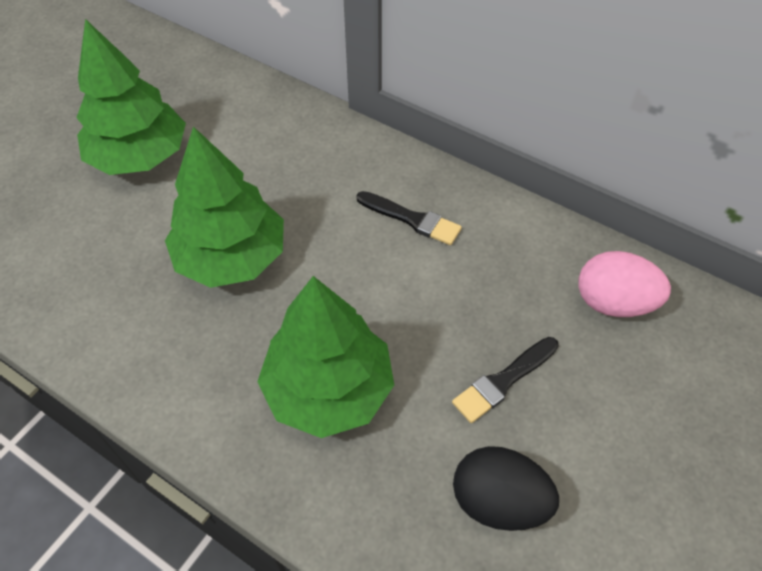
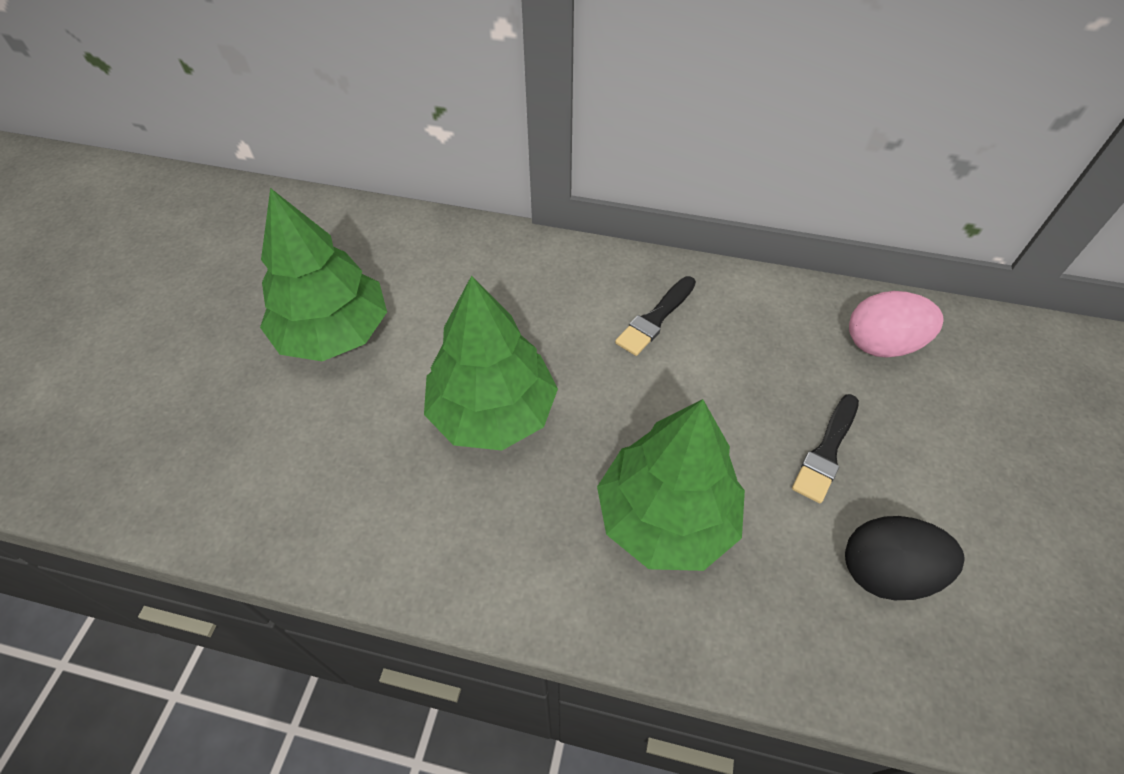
camera: 20 degrees left, 0 degrees up
black brush [356,191,462,245] -> black brush turned 120 degrees clockwise [615,276,696,356]

